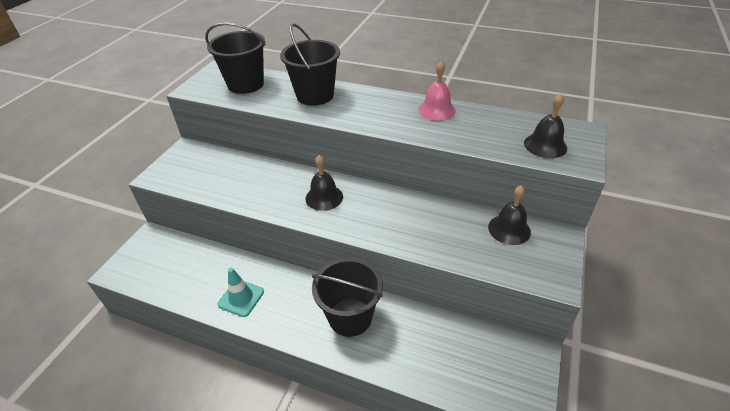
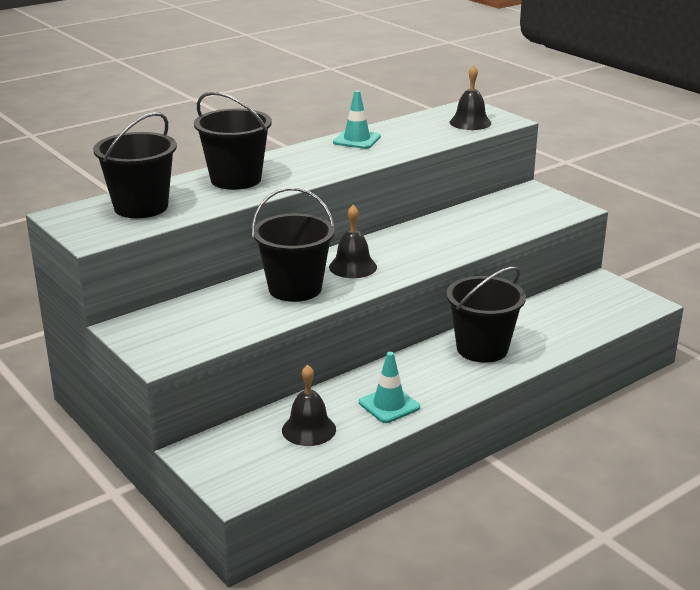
camera: 60 degrees left, 15 degrees down
pink bell [418,61,456,121] -> turquoise traffic cone [333,90,381,149]
black bell [488,186,531,245] -> black bell moved to [282,365,336,446]
none -> black bucket [252,187,335,302]

